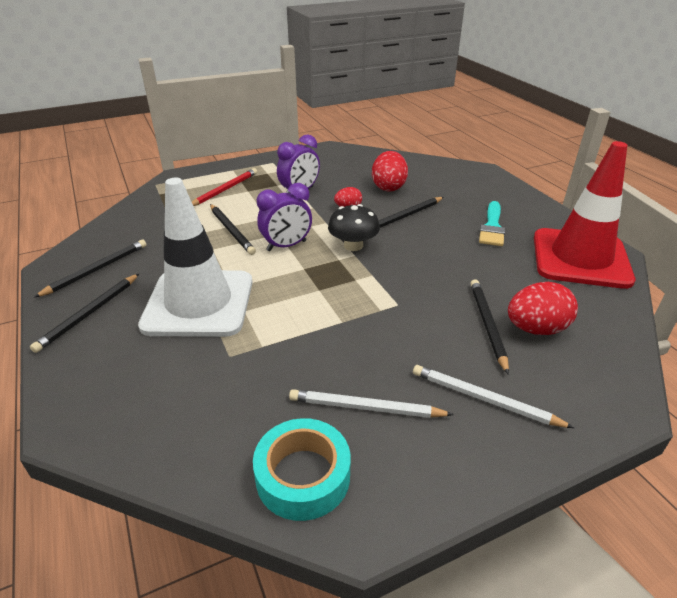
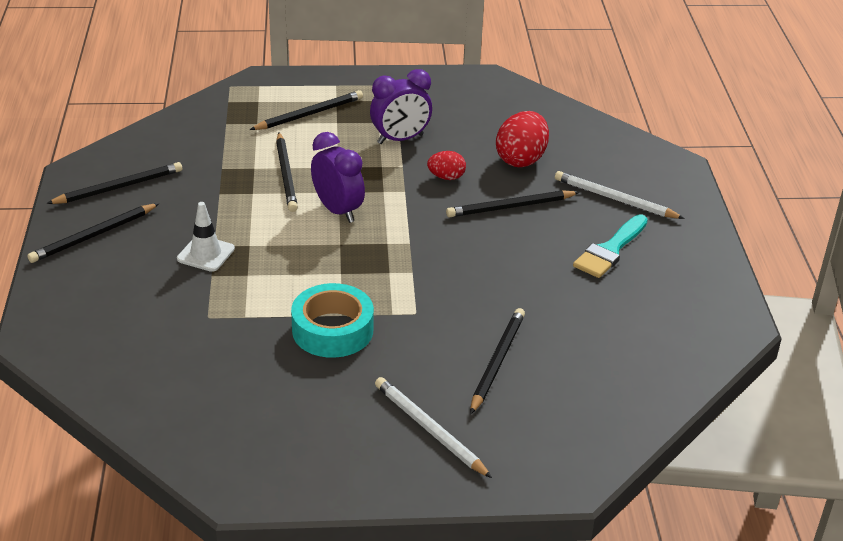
camera: 20 degrees right, 0 degrees up
white traffic cone [138,178,253,337] -> white traffic cone [177,202,235,272], size x0.41
red pencil [192,168,257,206] -> black pencil [250,90,363,130]
turquoise tape [253,418,351,521] -> turquoise tape moved to [291,283,374,358]
purple clock [257,183,312,251] -> purple clock turned 120 degrees counterclockwise [311,132,365,223]
white pencil [289,389,454,418] -> white pencil moved to [555,171,685,219]
black mushroom [328,204,380,251] -> none
red egg [508,282,578,335] -> none
red traffic cone [534,141,635,289] -> none

